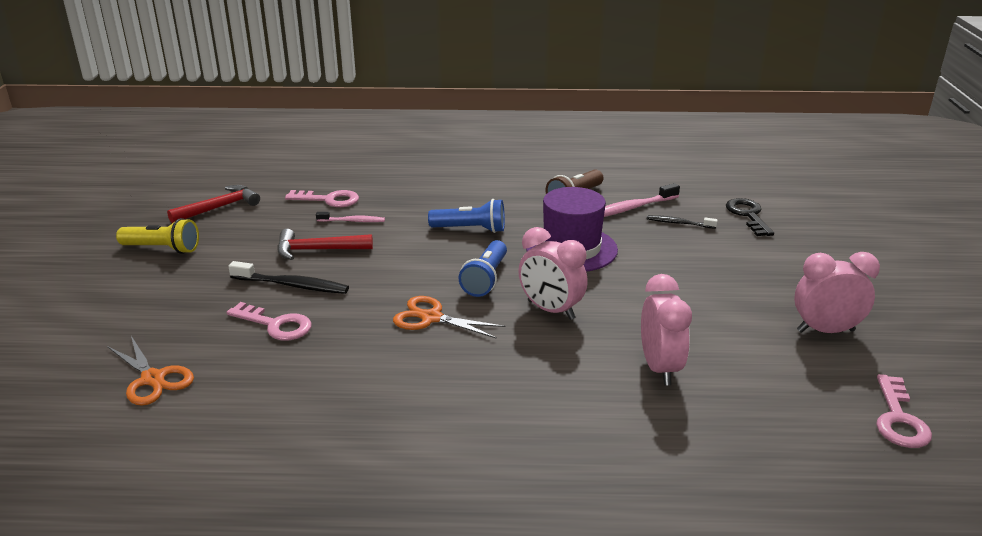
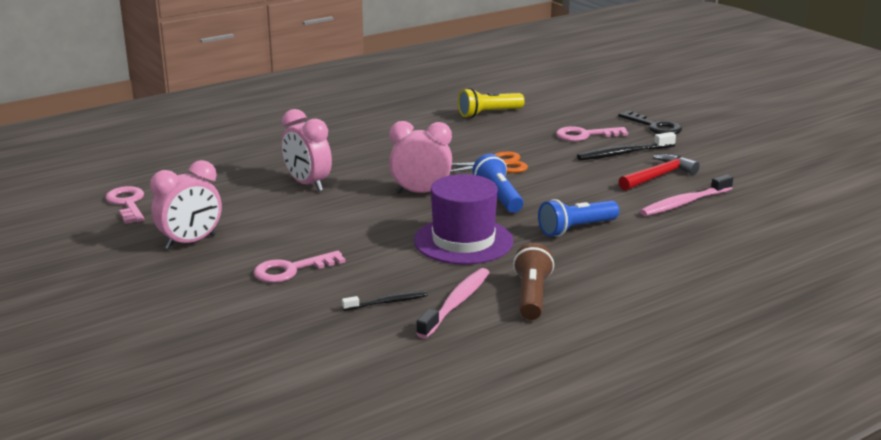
camera: 145 degrees right, 5 degrees down
orange scissors [107,336,194,406] -> none
yellow flashlight [116,218,199,254] -> yellow flashlight moved to [458,88,525,118]
red hammer [167,185,260,223] -> none
pink key [285,190,359,207] -> pink key moved to [254,251,346,283]
pink toothbrush [316,212,385,222] -> pink toothbrush [640,174,733,216], size x1.61
black key [726,198,774,236] -> black key moved to [618,110,682,134]

